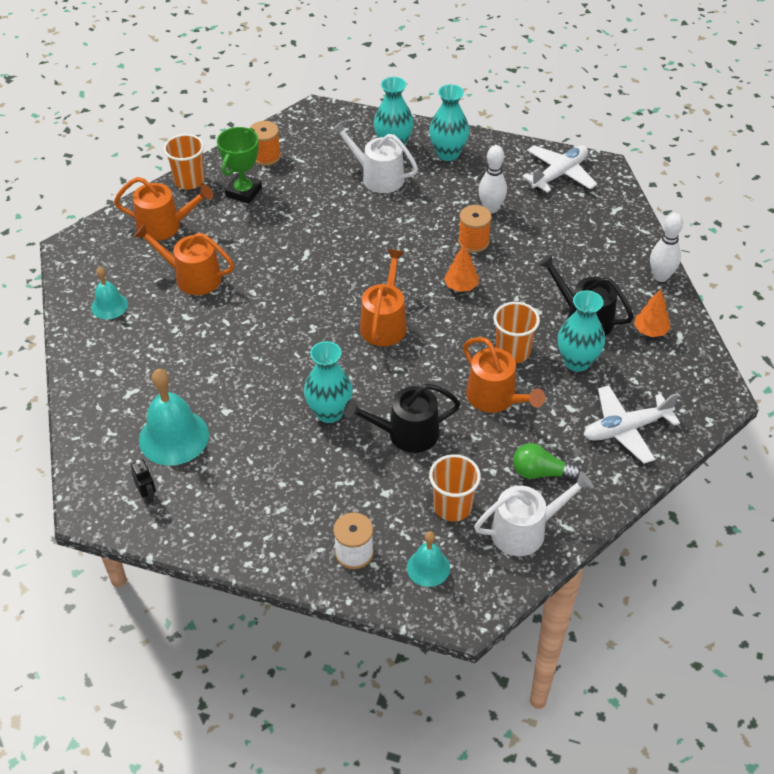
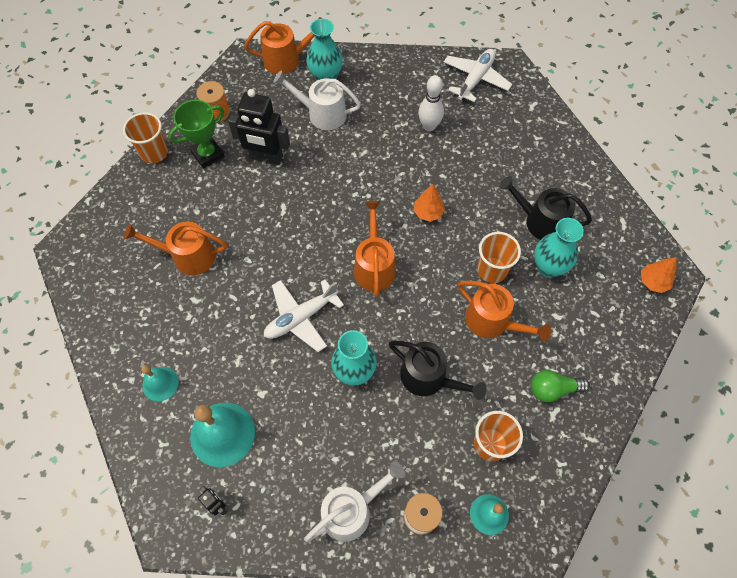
camera: 15 degrees left, 15 degrees up
turquoise bell [91,267,128,319] -> turquoise bell moved to [141,365,178,401]
orange watering can [114,177,213,241] -> orange watering can moved to [244,17,323,74]
green trophy [217,127,262,204] -> green trophy turned 45 degrees clockwise [169,100,225,168]
black watering can [344,383,461,453] -> black watering can turned 120 degrees counterclockwise [389,341,487,400]
turquoise vase [429,84,469,161] -> none
orange spool [458,205,492,253] -> none
white watering can [474,471,593,556] -> white watering can moved to [304,461,405,542]
white plane [584,385,680,464] -> white plane moved to [264,280,344,352]
orange tree [634,289,671,337] -> orange tree moved to [641,257,677,293]
white bowling pin [650,213,683,282] -> none
none -> black robot [228,89,290,165]

